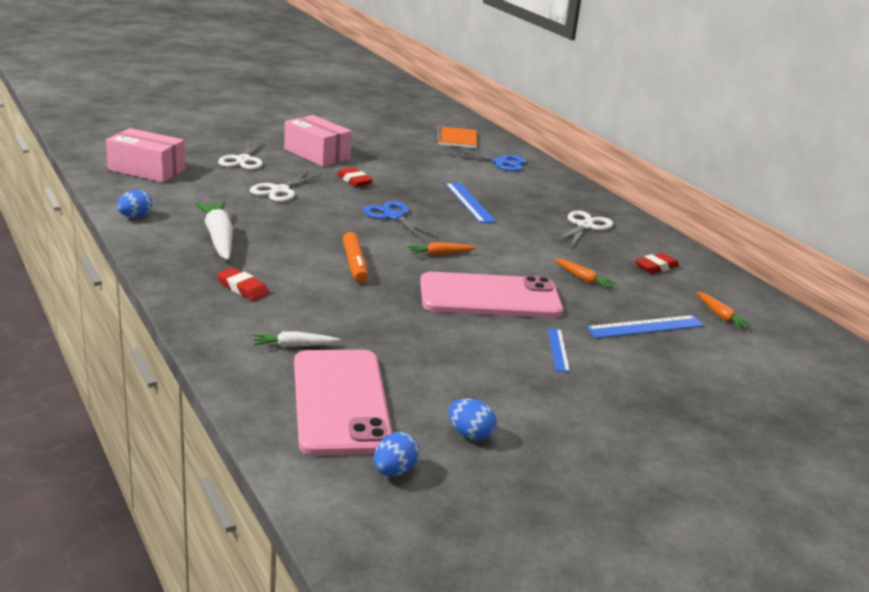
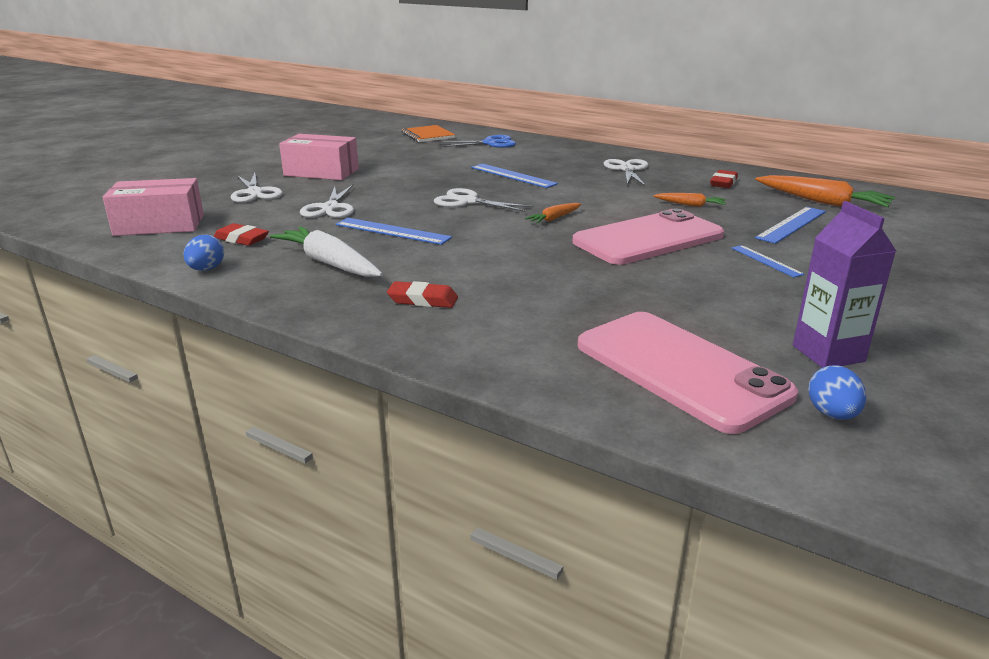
camera: 25 degrees left, 0 degrees up
white carrot [254,332,340,347] -> none
red eraser [337,167,373,187] -> red eraser moved to [214,223,269,246]
orange marker [343,232,368,283] -> none
blue scissors [363,201,439,240] -> white scissors [434,188,534,212]
blue egg [449,398,497,440] -> purple carton [793,201,896,368]
orange carrot [697,292,753,329] -> orange carrot [755,175,895,207], size x1.88
none -> blue ruler [336,218,452,245]

